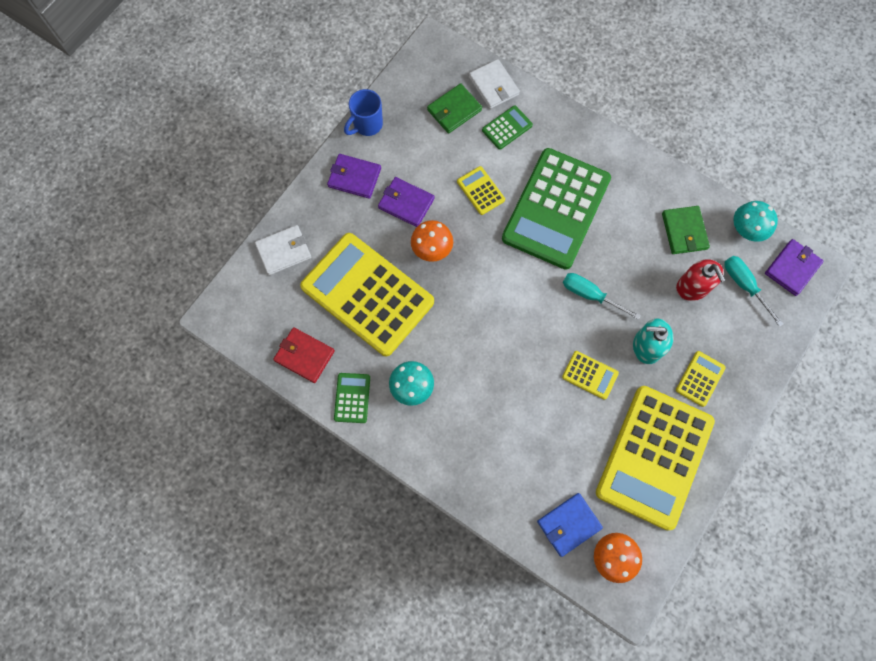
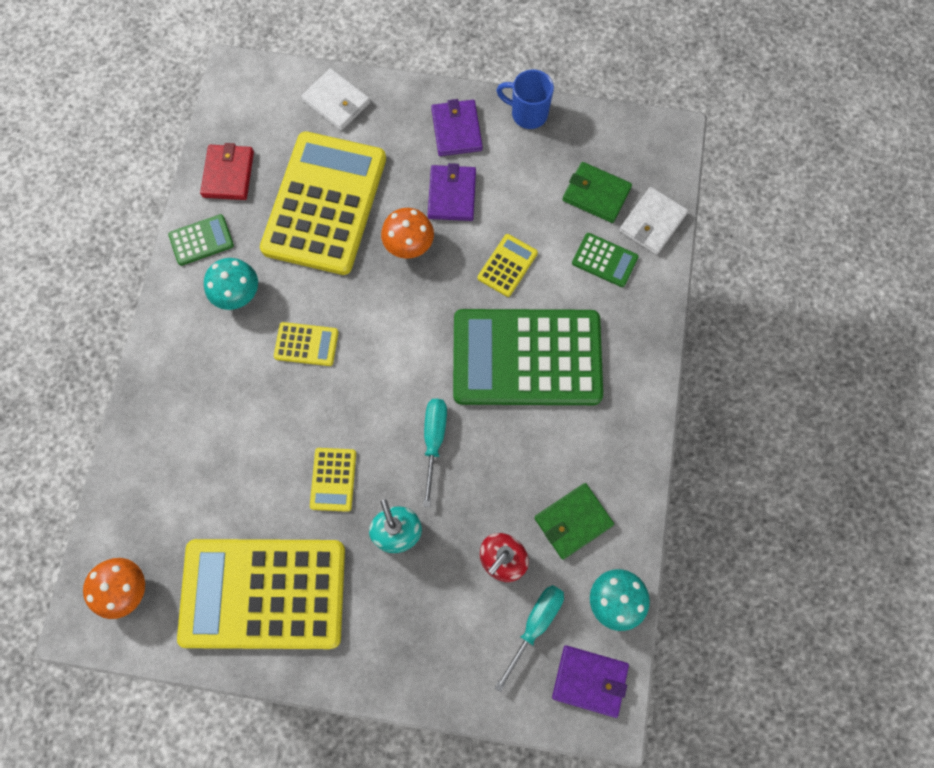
camera: 65 degrees right, 0 degrees up
blue wallet [537,493,603,557] -> none
yellow calculator [676,351,726,407] -> yellow calculator moved to [274,322,339,366]

